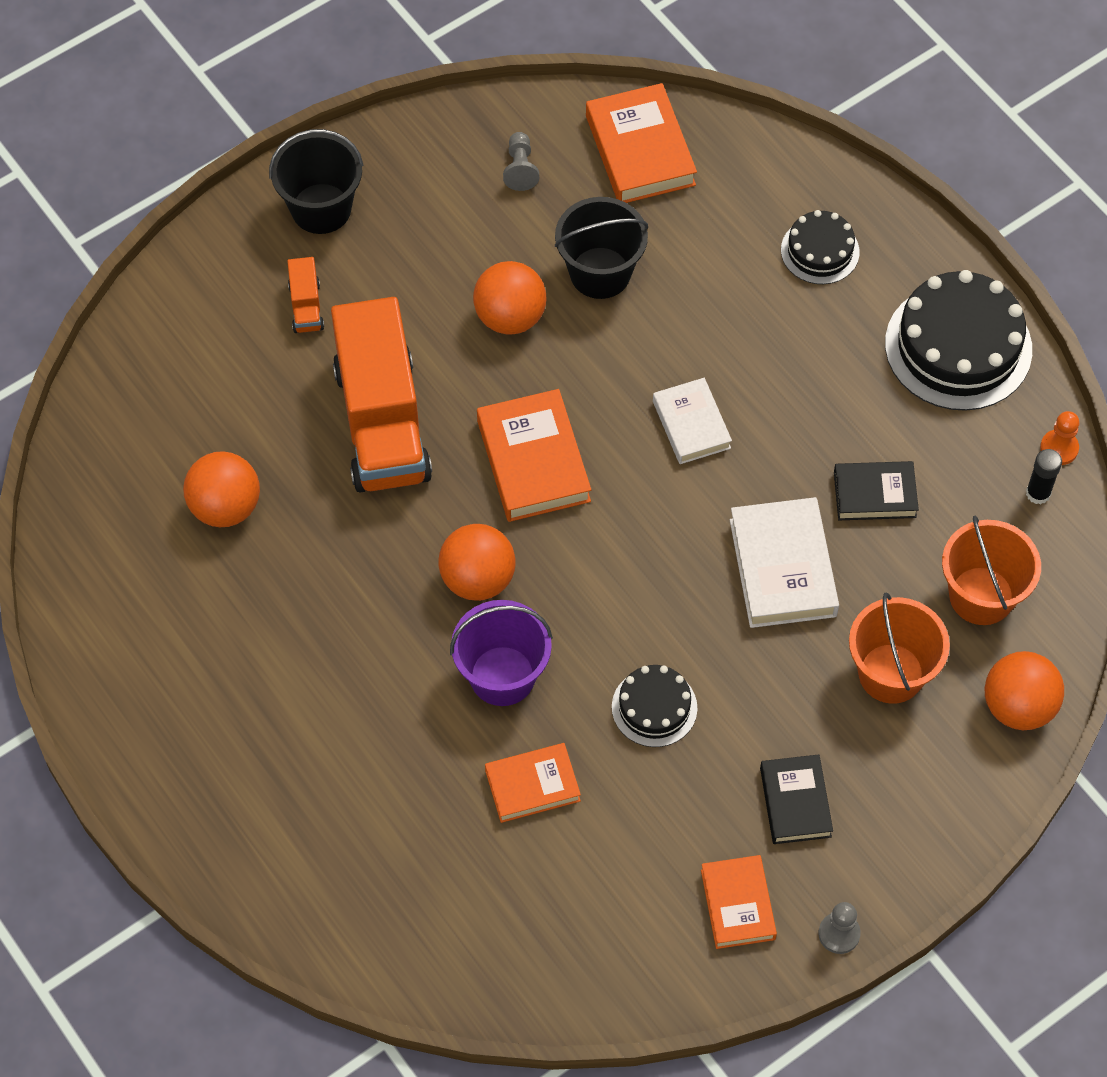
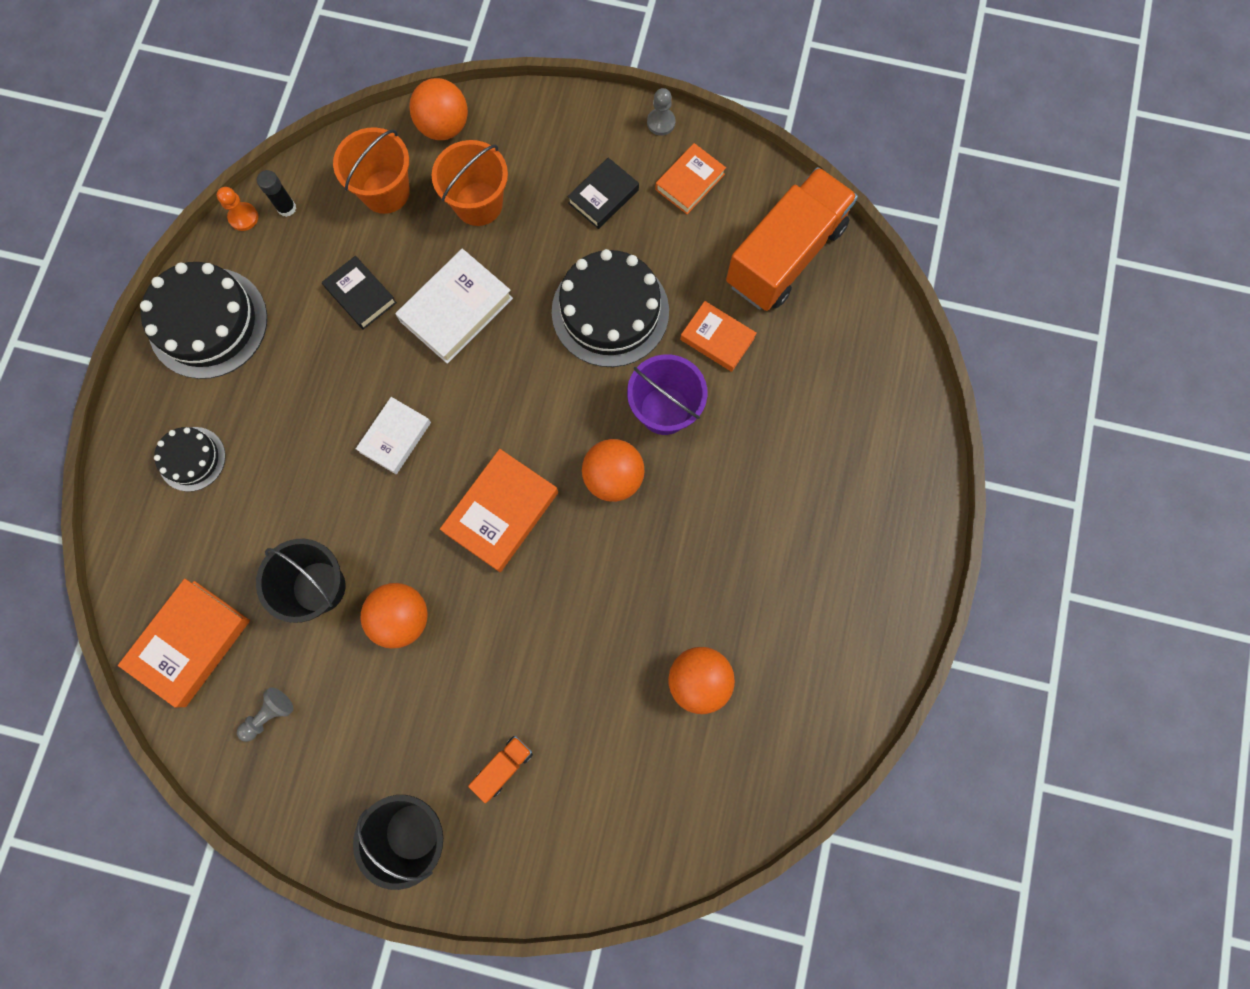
camera: 130 degrees left, 15 degrees up
orange truck [331,297,432,493] -> orange truck moved to [726,167,858,311]
black cake [612,665,698,747] -> black cake [552,249,669,367], size x1.83

